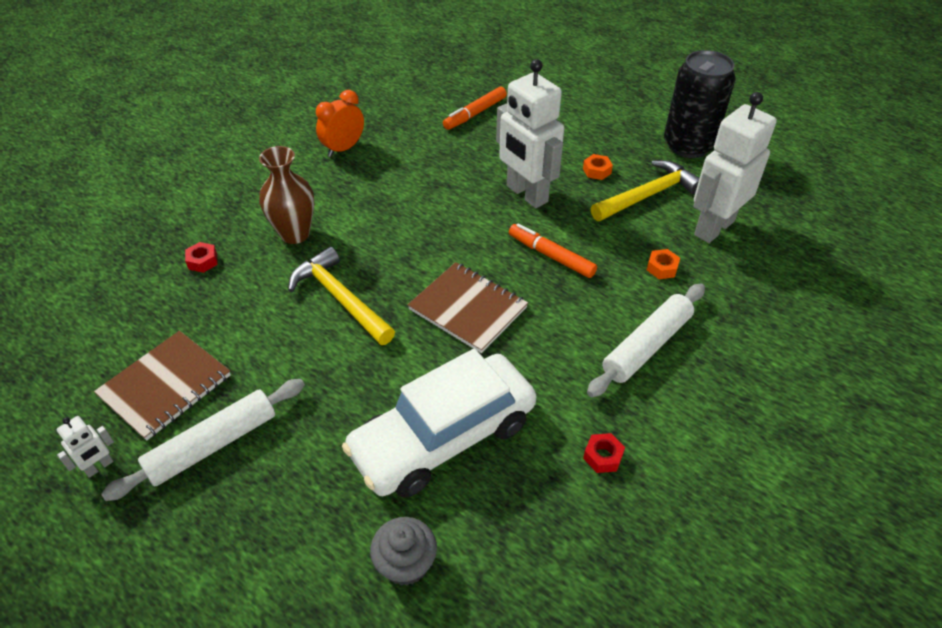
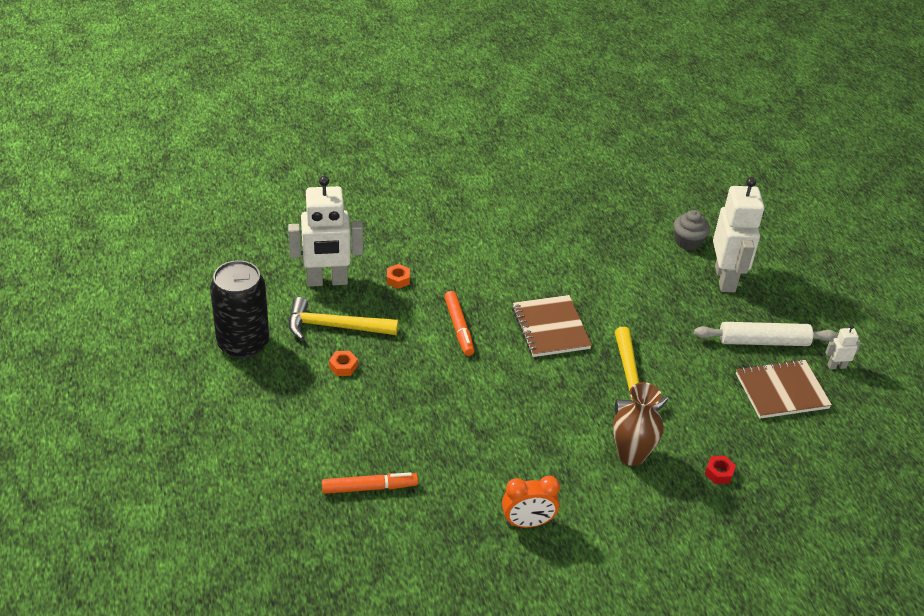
camera: 145 degrees left, 5 degrees down
white car [342,349,536,498] -> none
white robot [496,59,564,208] -> white robot moved to [713,177,764,292]
red nut [583,433,625,473] -> none
white rolling pin [587,283,705,397] -> none

